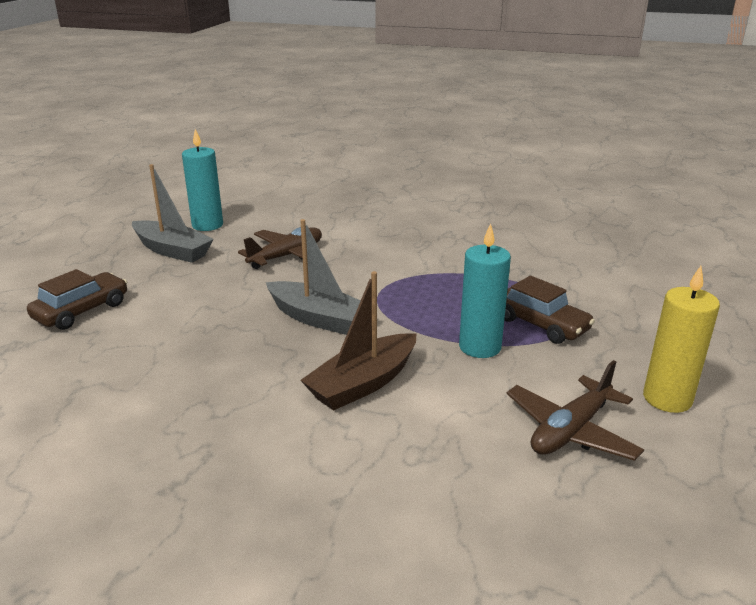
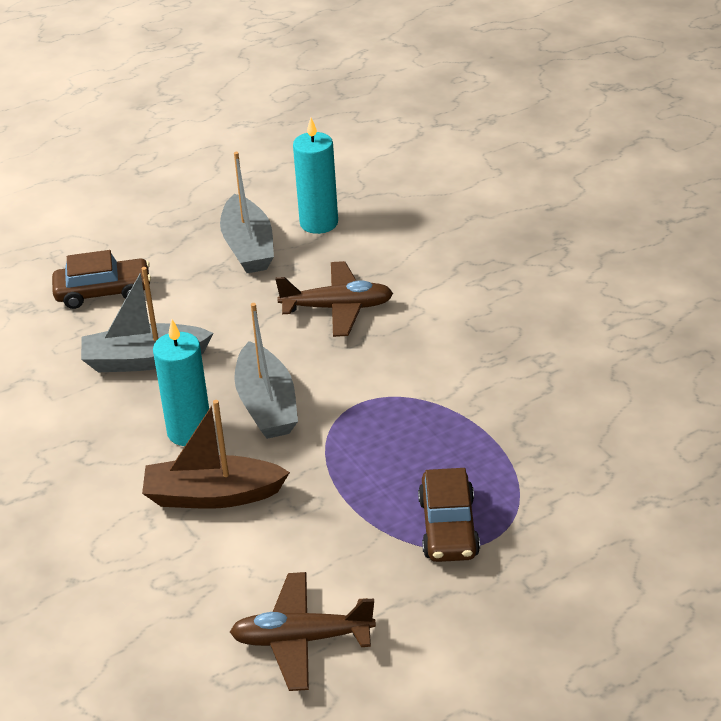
camera: 45 degrees right, 10 degrees up
turquoise candle [459,223,511,358] -> turquoise candle moved to [153,320,209,446]
yellow candle [643,266,720,413] -> none
none -> grey boat [81,267,213,372]

